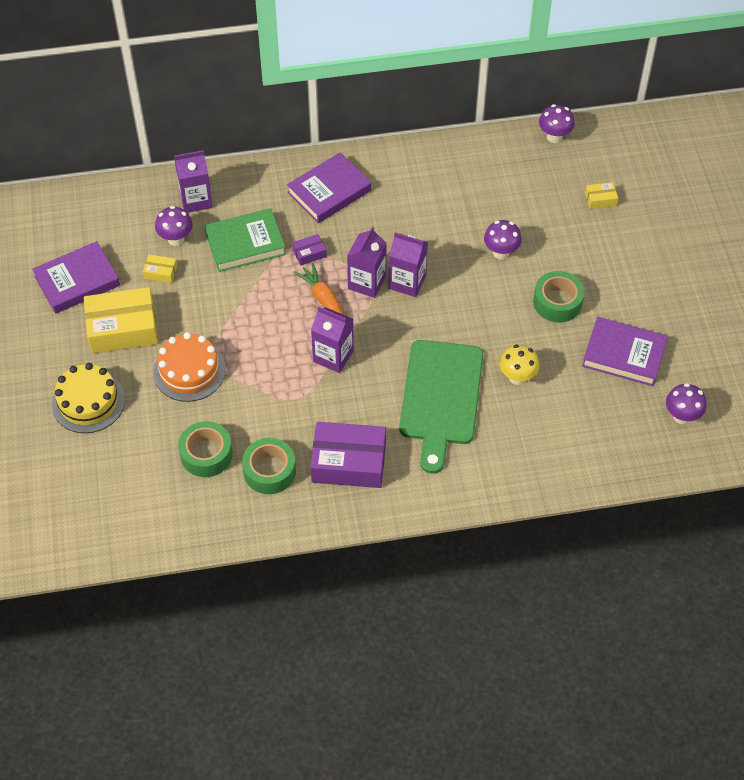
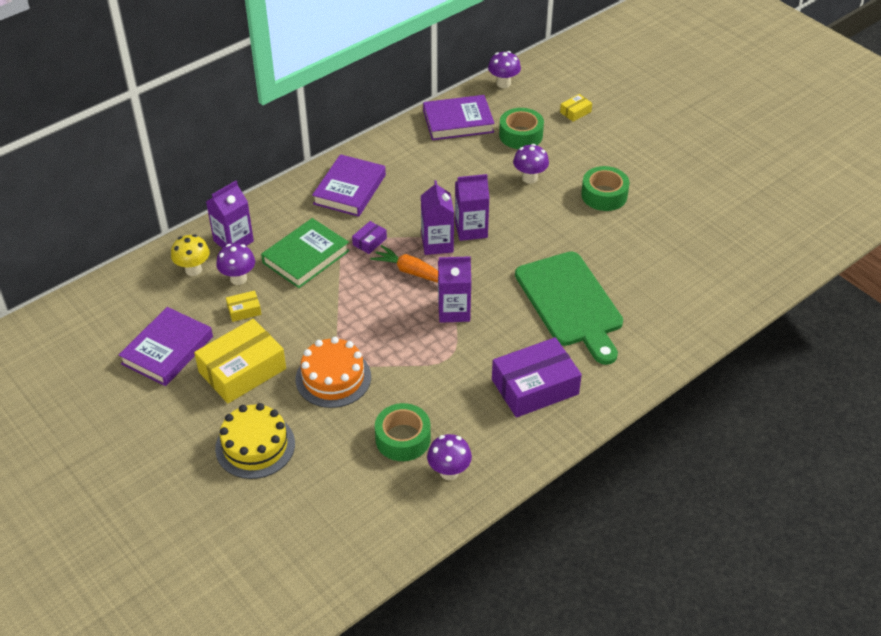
camera: 30 degrees left, 10 degrees down
green tape [242,438,296,494] -> green tape moved to [499,108,544,149]
yellow mushroom [500,345,539,385] -> yellow mushroom moved to [171,234,210,276]
purple book [582,317,668,386] -> purple book moved to [423,95,495,140]
purple mushroom [666,383,707,424] -> purple mushroom moved to [427,434,472,480]

